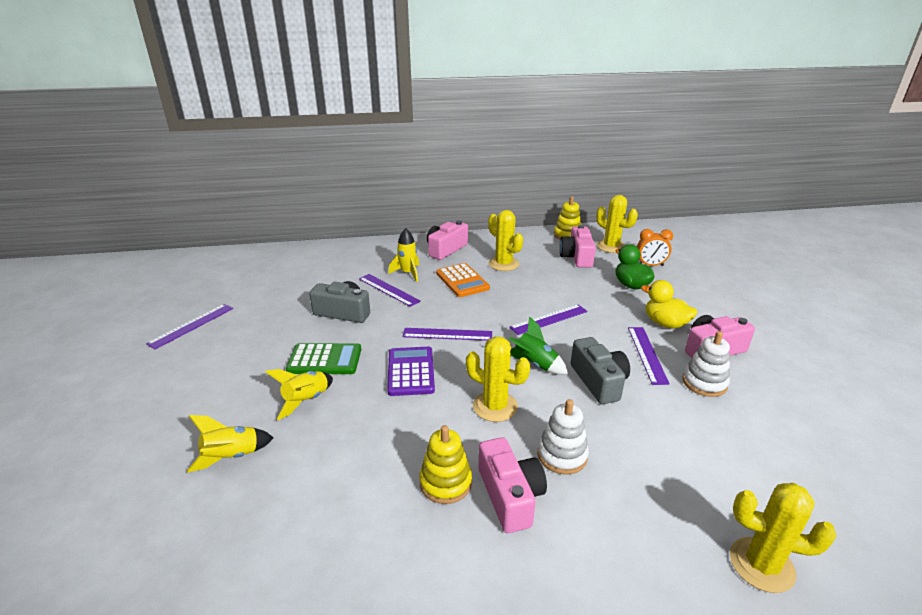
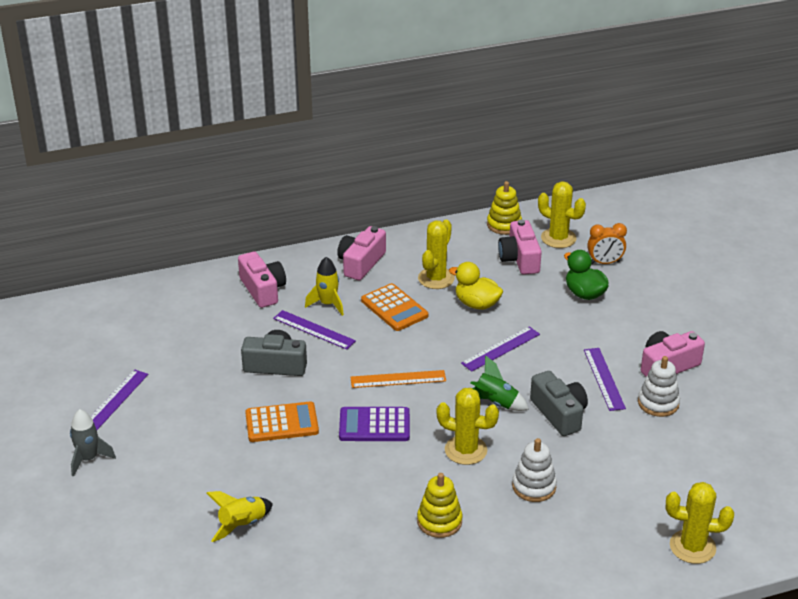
camera: 10 degrees left, 5 degrees up
yellow rocket [266,369,333,420] -> none
green calculator [286,343,361,374] -> orange calculator [245,401,319,442]
purple calculator [387,347,435,396] -> purple calculator turned 75 degrees counterclockwise [339,407,410,441]
purple ruler [402,328,492,341] -> orange ruler [350,370,446,388]
pink camera [479,437,547,533] -> pink camera moved to [238,251,286,308]
yellow cactus [488,210,523,271] -> yellow cactus turned 75 degrees clockwise [418,220,455,289]
yellow duck [641,280,697,328] -> yellow duck moved to [449,262,503,310]
none -> grey rocket [70,409,116,477]

